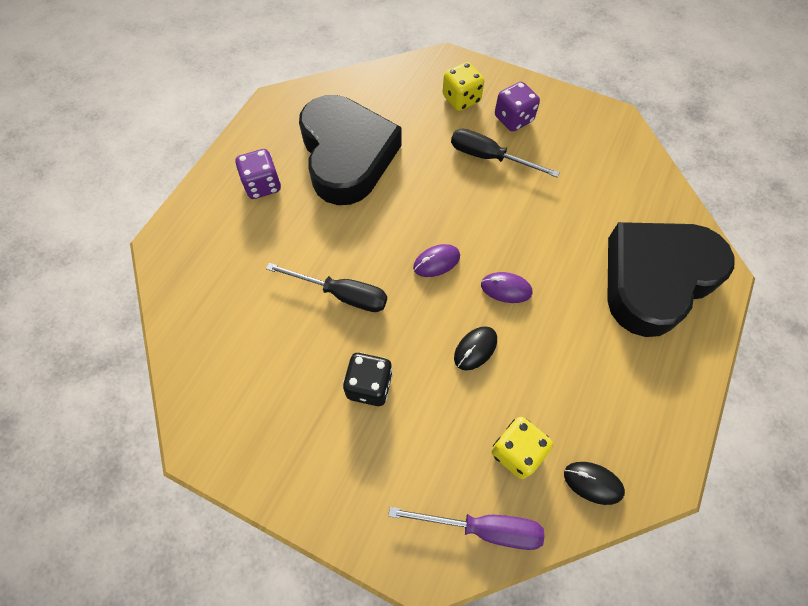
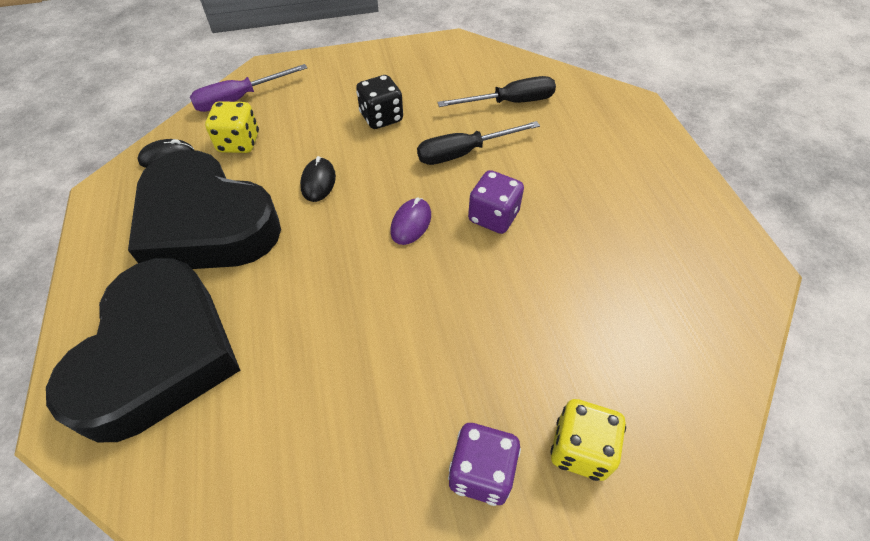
camera: 140 degrees right, 10 degrees down
purple dice [235,149,281,199] -> purple dice moved to [468,170,524,234]
black heart [299,95,402,205] -> black heart moved to [128,150,281,269]
black screwdriver [451,128,560,178] -> black screwdriver moved to [437,76,556,107]
purple mouse [481,272,532,303] -> none

